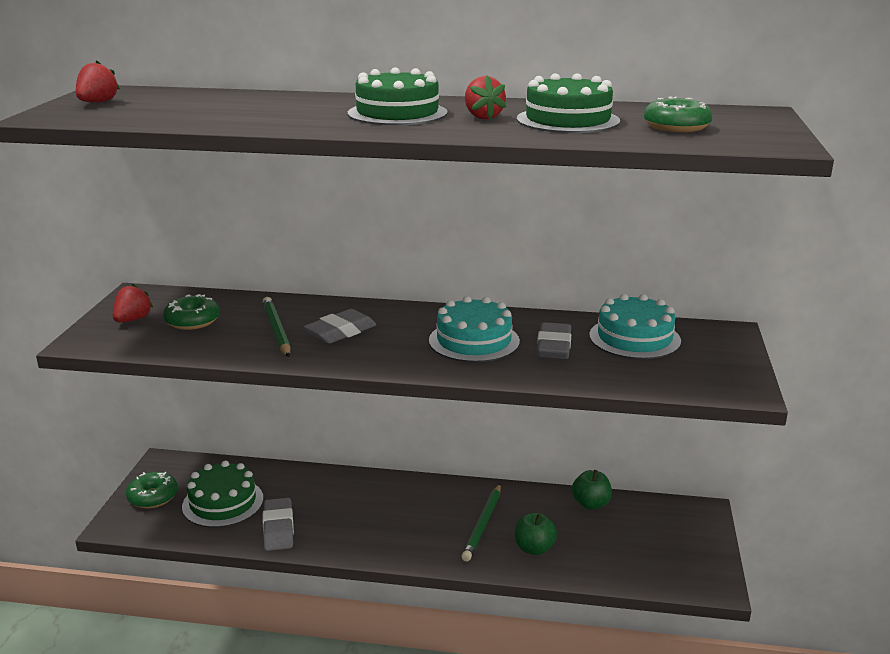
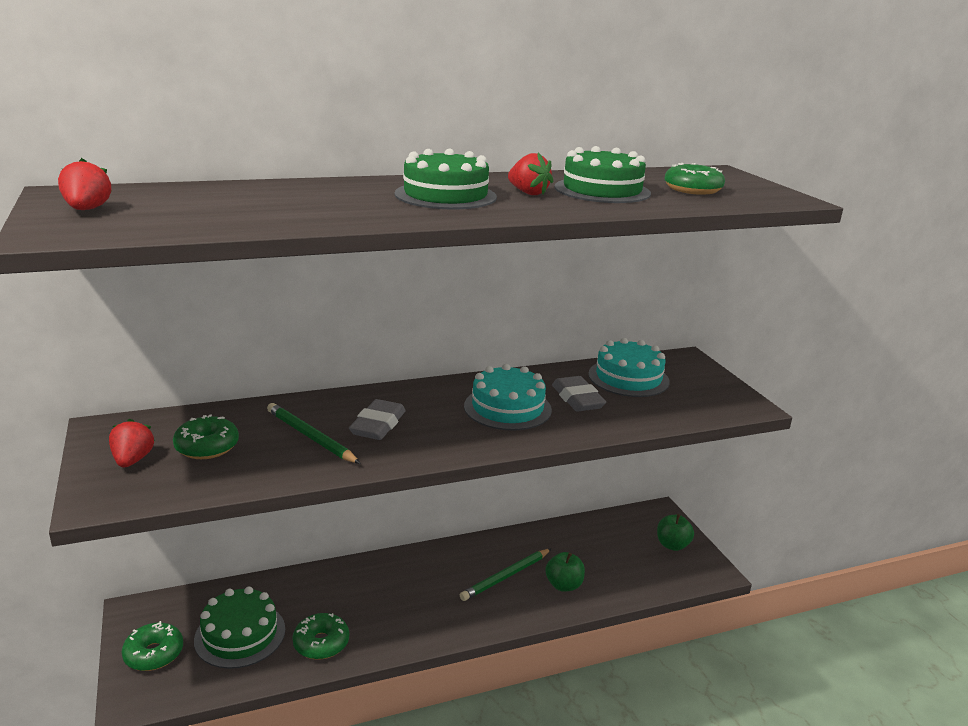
camera: 30 degrees left, 0 degrees up
grey eraser [263,498,294,551] -> green donut [292,613,349,660]
green pencil [462,483,501,561] -> green pencil turned 60 degrees clockwise [460,549,551,601]
green apple [572,470,612,510] -> green apple moved to [657,514,694,551]

